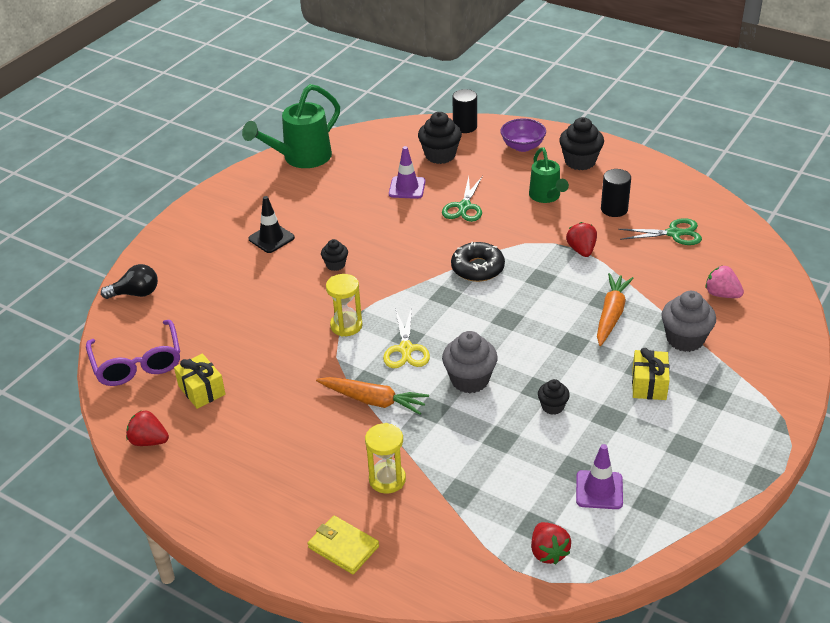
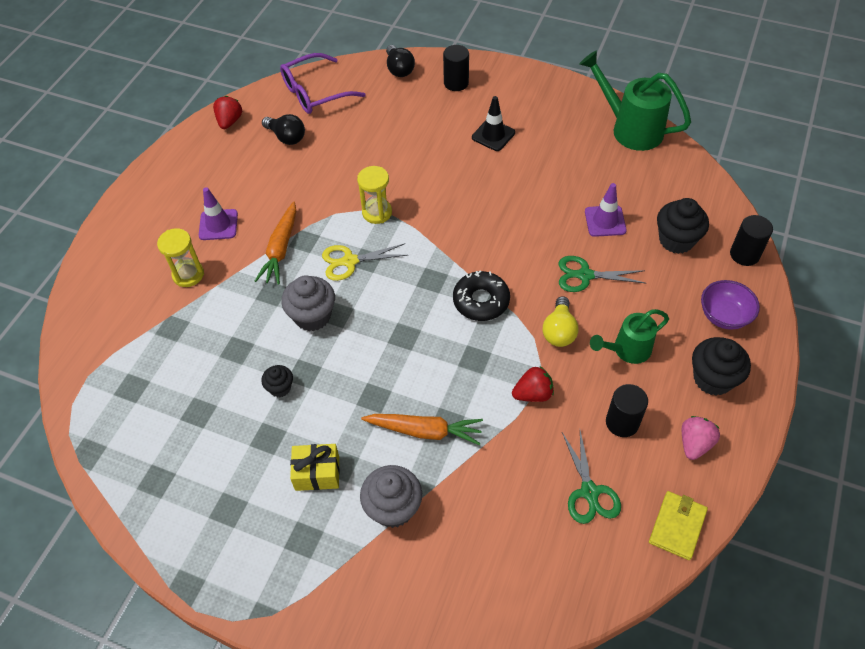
camera: 80 degrees right, 15 degrees up
yellow gift [174,354,225,409] -> black light bulb [262,114,305,145]
yellow wallet [308,516,379,574] -> yellow wallet moved to [649,491,708,560]
black cupcake [321,239,348,271] -> none
red strawberry [531,522,571,565] -> none
purple traffic cone [576,444,623,509] -> purple traffic cone moved to [199,187,238,240]
pink strawberry [705,265,744,298] -> pink strawberry moved to [682,416,720,460]
none -> black cylinder [443,45,469,91]
none -> yellow light bulb [543,296,579,347]

